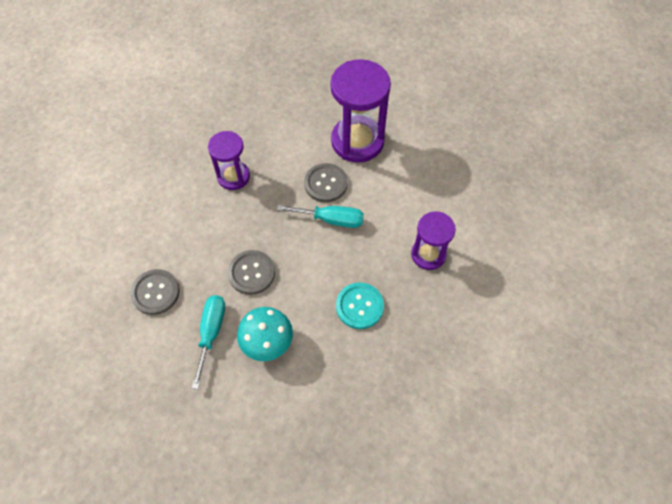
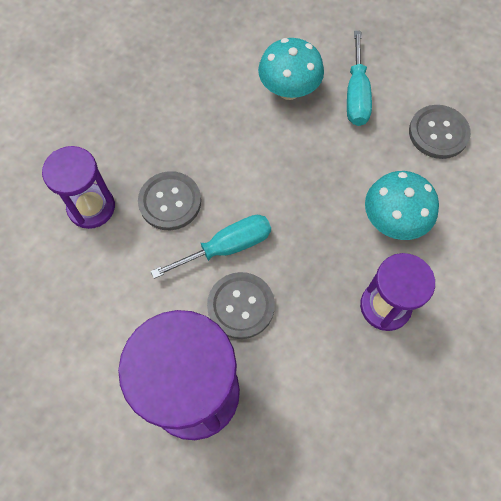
camera: 175 degrees right, 5 degrees up
grey button [228,250,275,295] -> grey button moved to [138,171,201,230]
turquoise screwdriver [277,205,364,228] -> turquoise screwdriver turned 150 degrees clockwise [151,215,271,279]
turquoise button [336,283,384,329] -> none
none -> turquoise mushroom [365,171,439,240]

